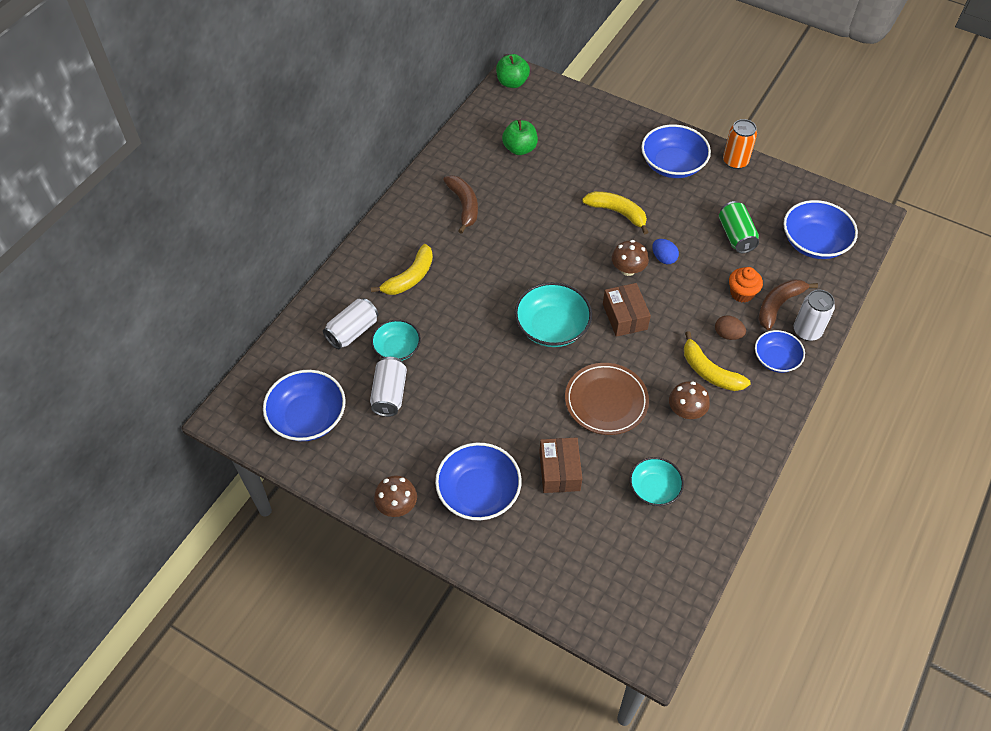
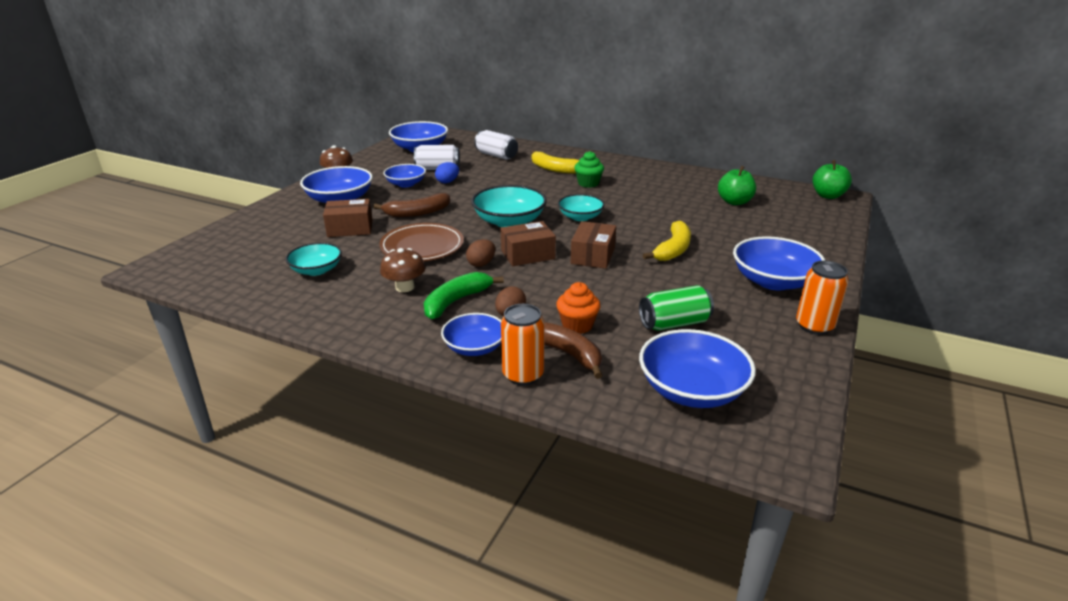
camera: 85 degrees right, 25 degrees down
turquoise bowl [371,320,421,361] -> turquoise bowl moved to [558,194,605,221]
brown banana [443,175,478,234] -> brown banana moved to [373,193,450,217]
brown mushroom [612,240,649,276] -> brown box [571,221,616,269]
blue egg [652,239,679,264] -> blue egg moved to [435,162,459,183]
yellow banana [684,331,751,391] -> green banana [424,272,504,319]
white can [794,290,835,341] -> orange can [501,304,545,386]
none -> blue bowl [383,164,426,188]
none -> brown egg [466,239,495,267]
none -> green cupcake [574,151,604,188]

